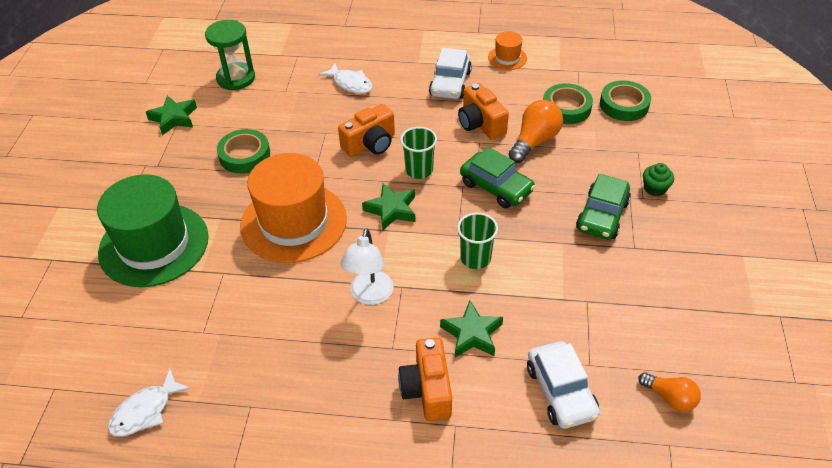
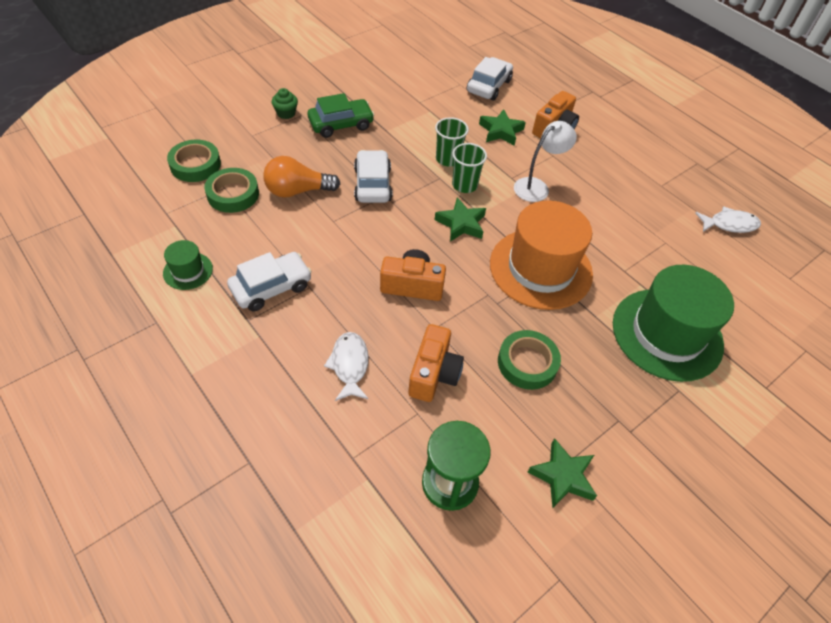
camera: 140 degrees left, 5 degrees up
green cup [400,127,437,179] -> green cup moved to [452,143,487,193]
orange camera [458,83,509,140] -> orange camera moved to [408,324,464,402]
green car [460,147,535,208] -> white car [354,150,392,203]
orange hat [488,31,527,70] -> green hat [163,240,213,290]
orange light bulb [638,372,701,412] -> none

